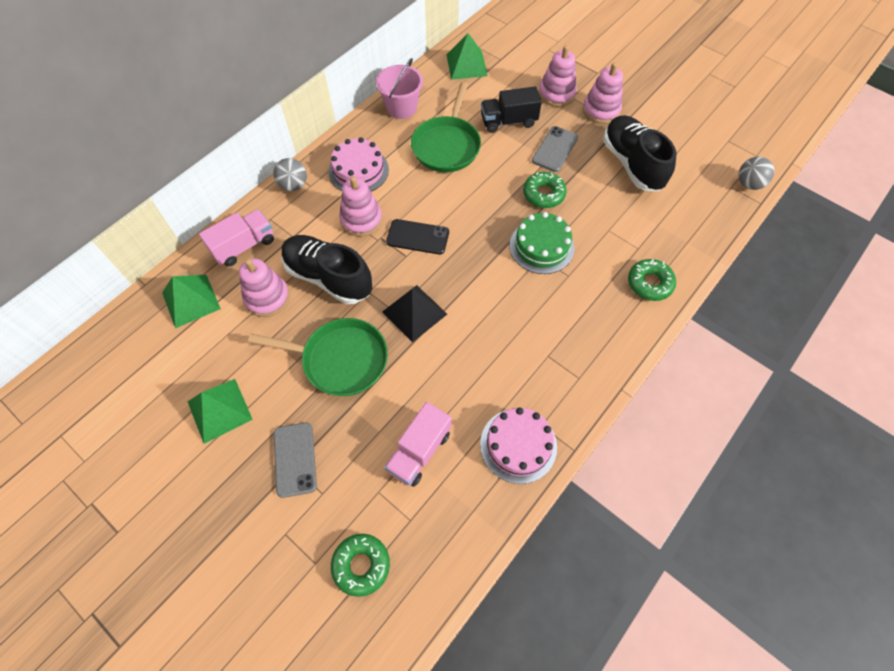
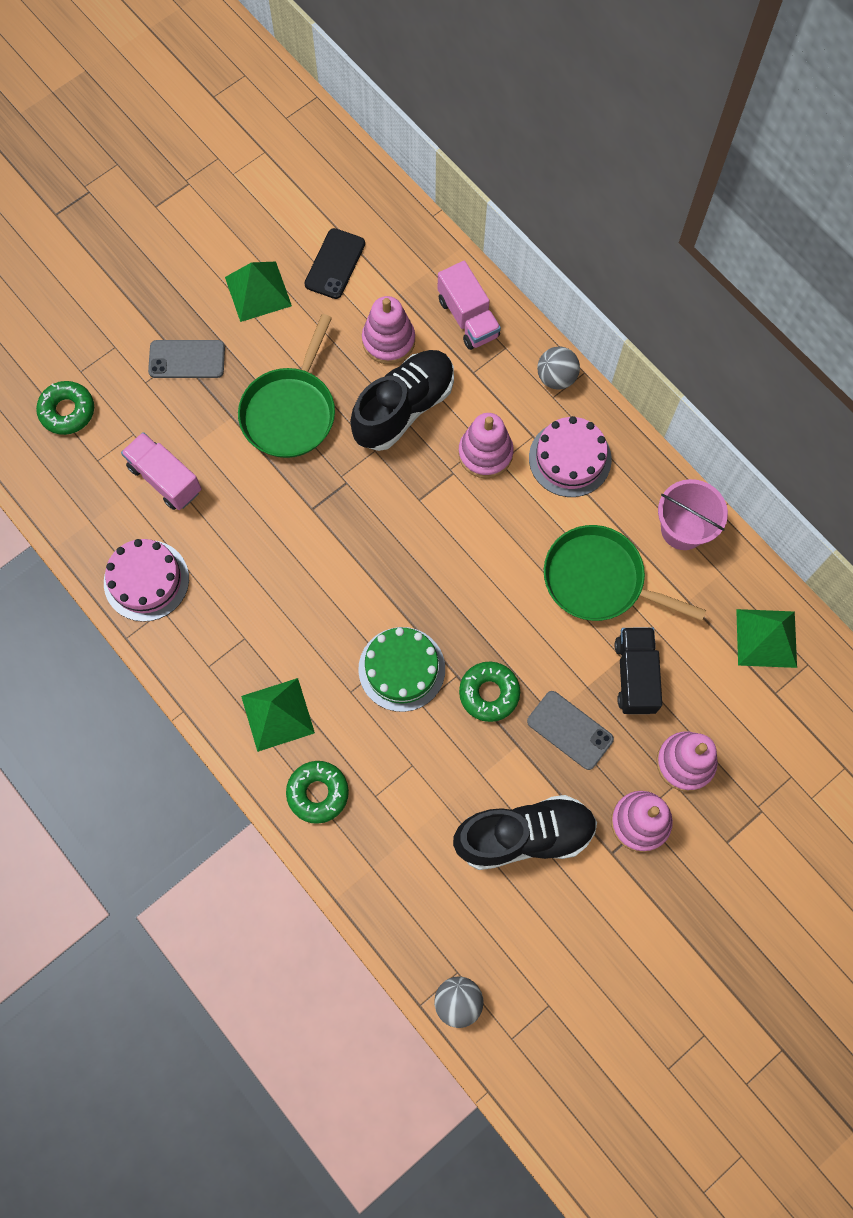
camera: 100 degrees right, 10 degrees up
green pyramid [162,275,221,328] -> green pyramid moved to [241,678,315,752]
black pyramid [382,285,447,343] -> none
black phone [386,219,449,255] -> black phone moved to [305,228,365,299]

